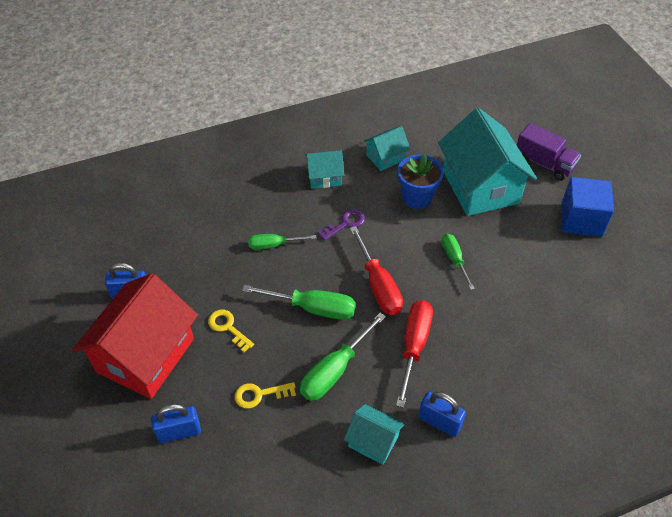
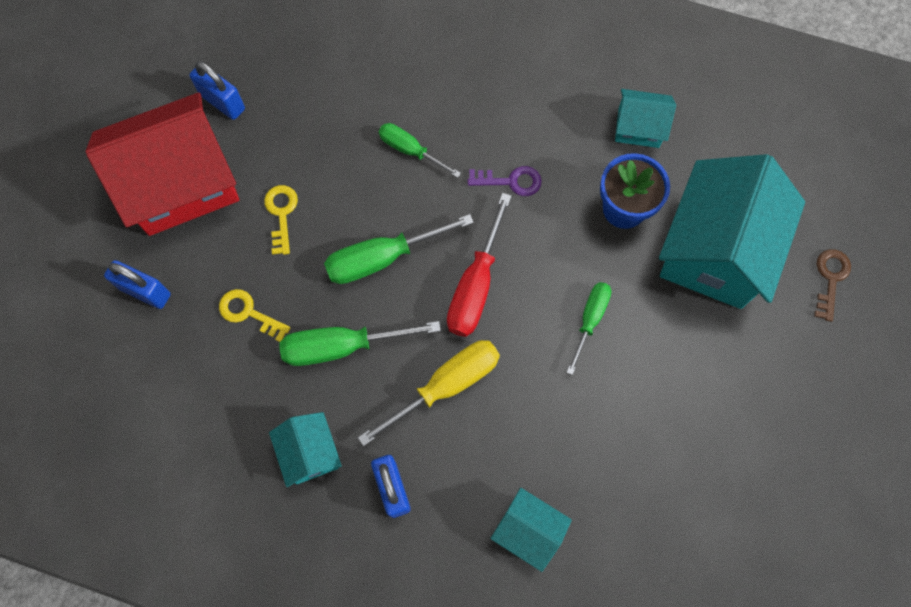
camera: 40 degrees right, 20 degrees up
green screwdriver [242,285,356,320] -> green screwdriver turned 105 degrees clockwise [324,214,474,284]
turquoise house [305,150,344,189] -> turquoise house moved to [491,488,572,572]
red screwdriver [396,300,433,408] -> yellow screwdriver [358,340,500,446]
purple truck [517,123,581,181] -> brown key [814,249,851,322]
blue cube [561,177,614,237] -> none

